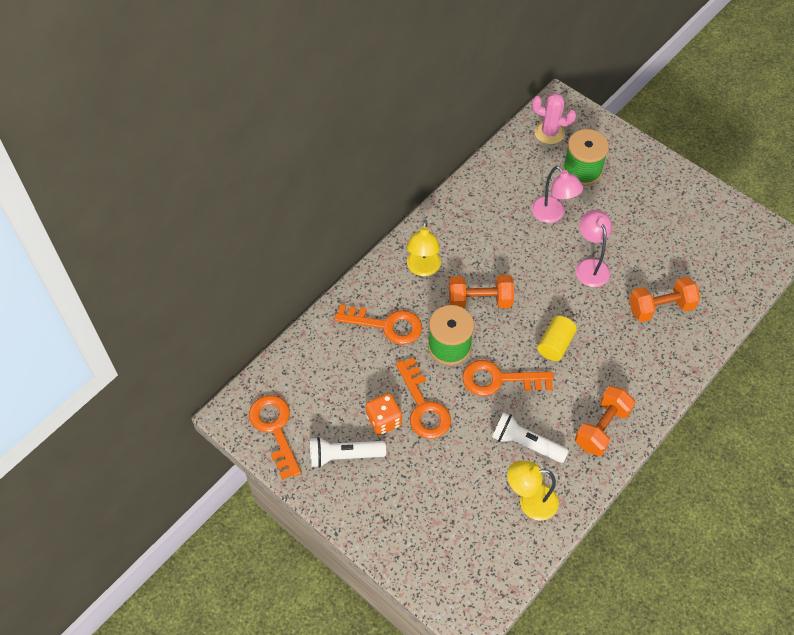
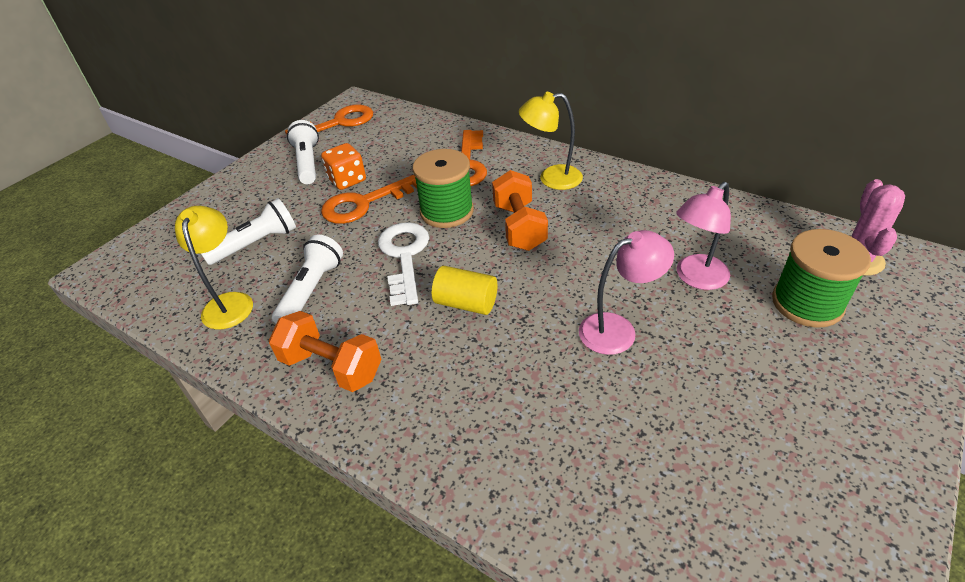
camera: 85 degrees right, 15 degrees down
orange key [462,360,554,396] -> white key [378,222,429,306]
orange dumbbell [629,277,700,322] -> none
none -> white flashlight [201,198,296,265]

